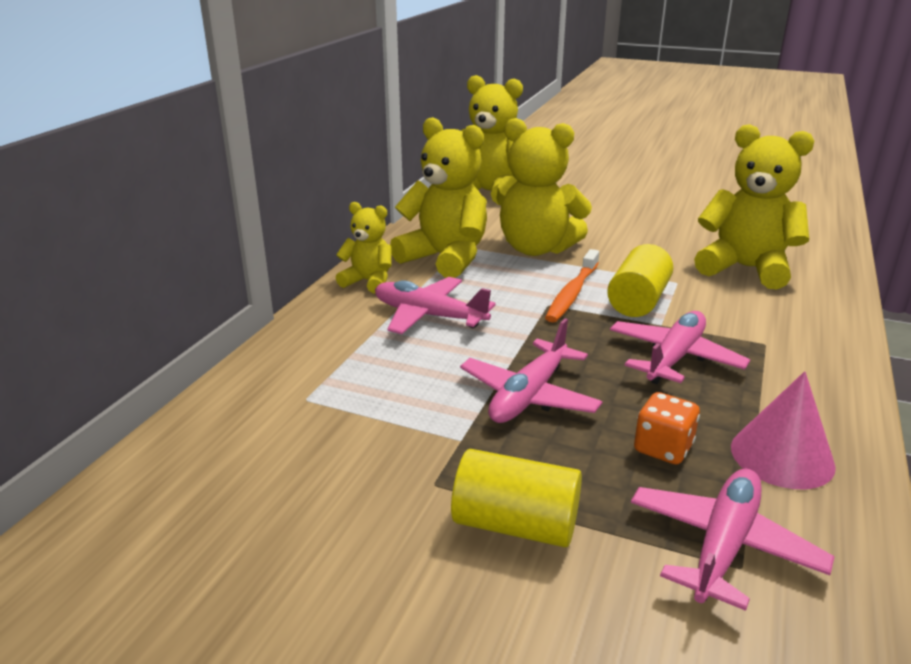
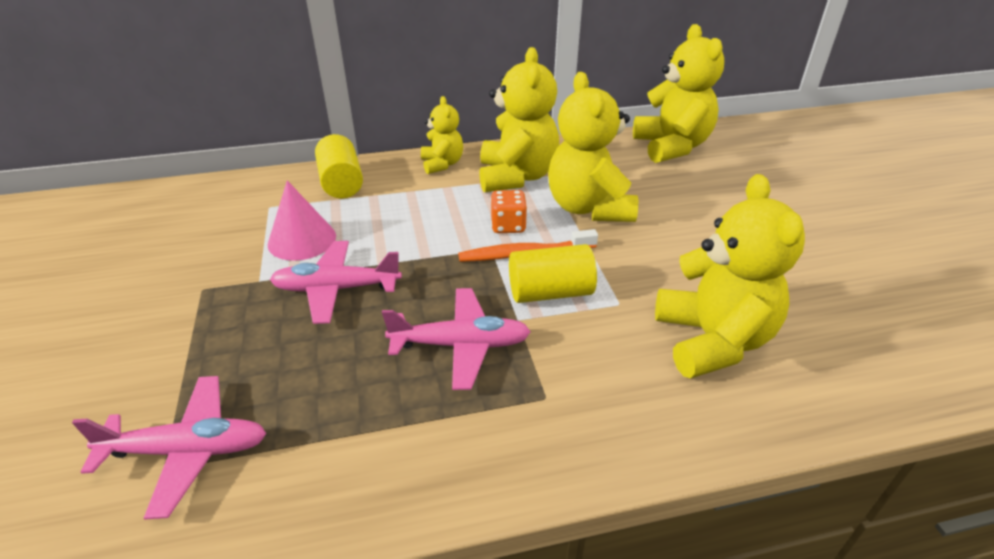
camera: 55 degrees right, 10 degrees up
pink plane [375,277,496,334] -> none
yellow cylinder [451,449,582,547] -> yellow cylinder moved to [315,134,363,198]
orange dice [634,392,700,465] -> orange dice moved to [491,190,527,233]
pink cone [731,371,836,489] -> pink cone moved to [268,180,336,261]

